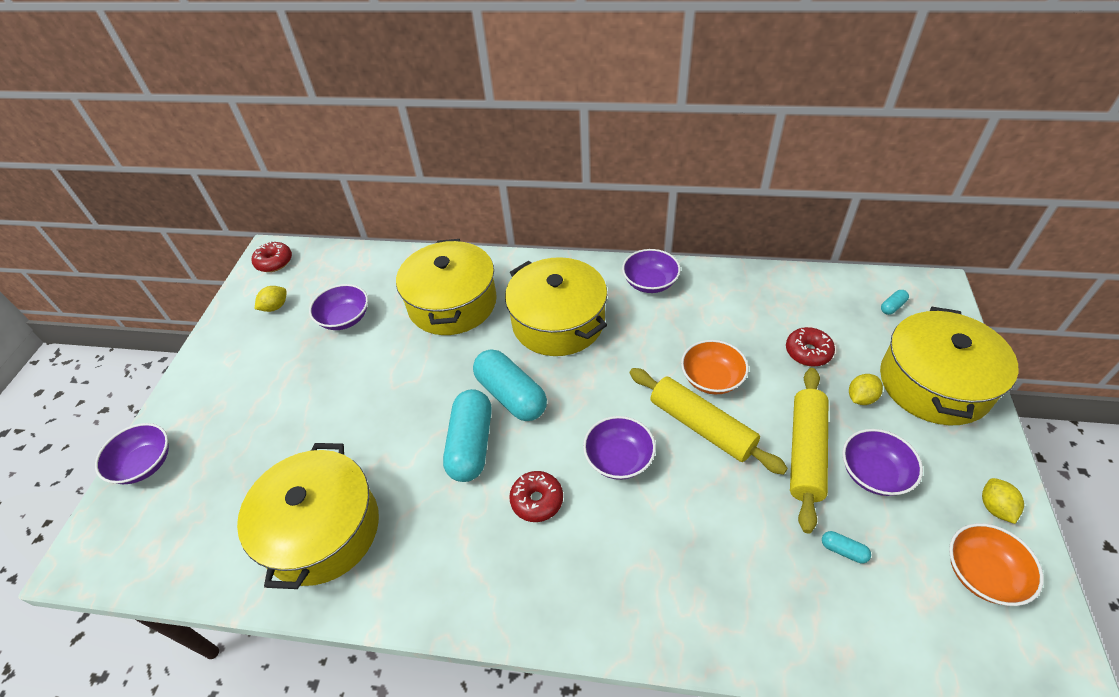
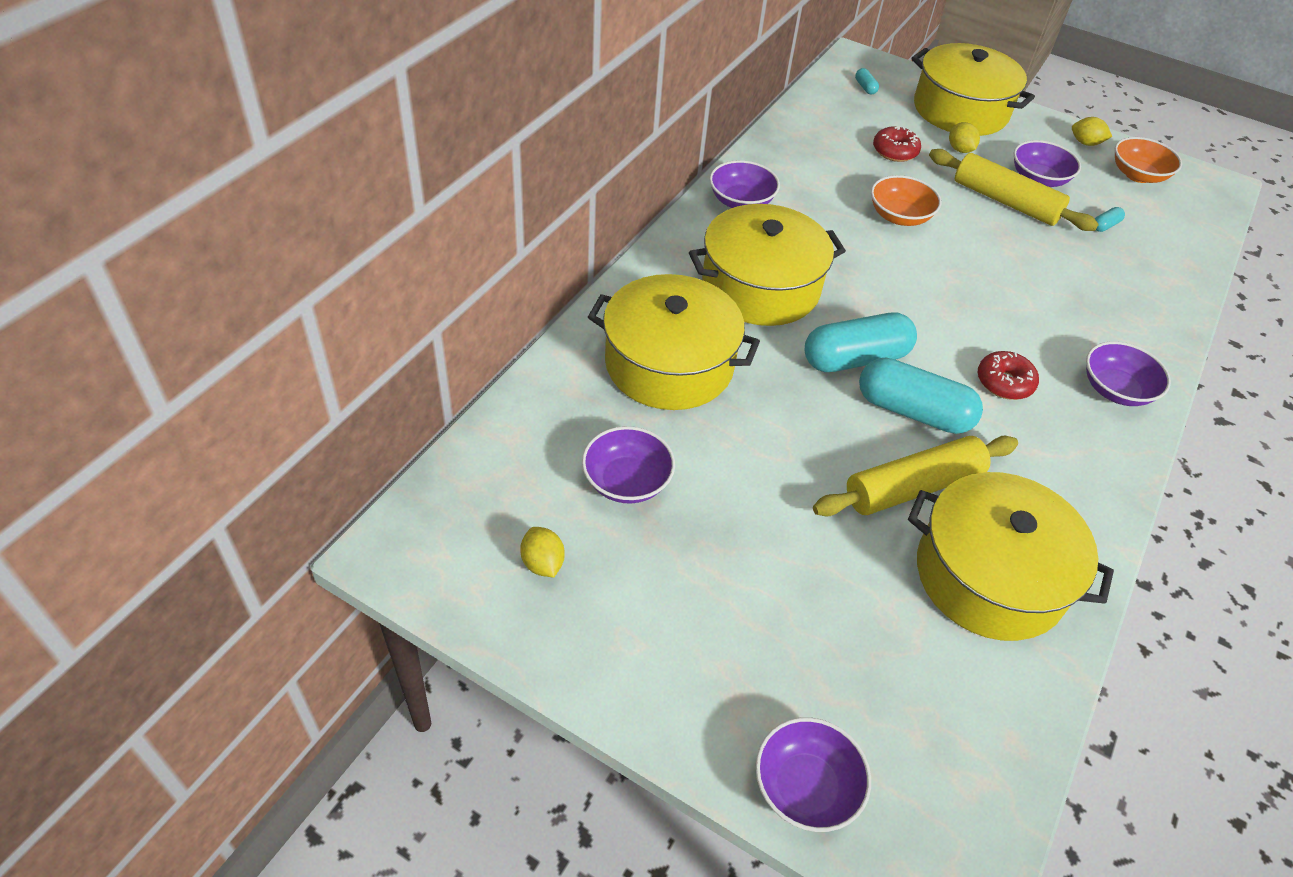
camera: 75 degrees left, 0 degrees up
red donut [252,241,292,272] -> none
purple bowl [583,416,656,480] -> purple bowl moved to [1086,341,1171,406]
yellow rolling pin [630,368,788,475] -> yellow rolling pin moved to [813,436,1018,517]

